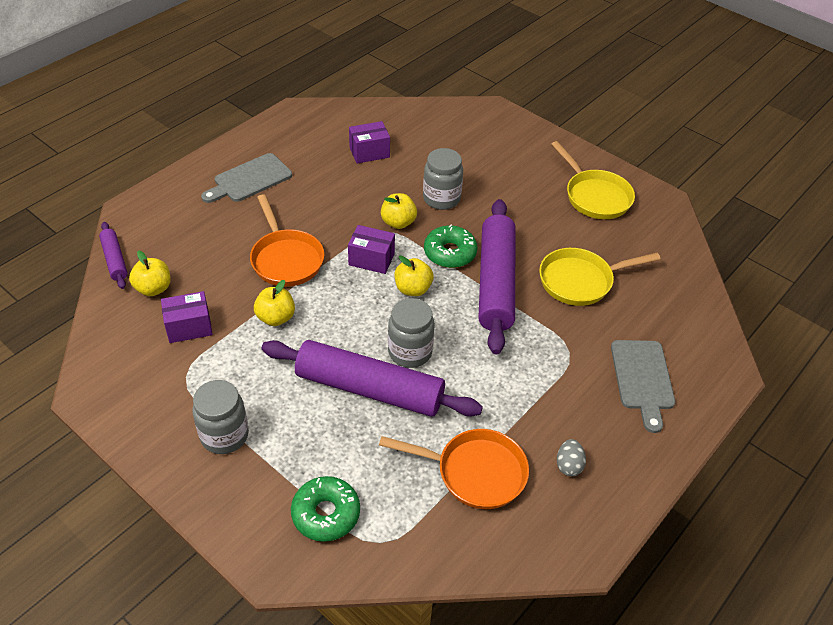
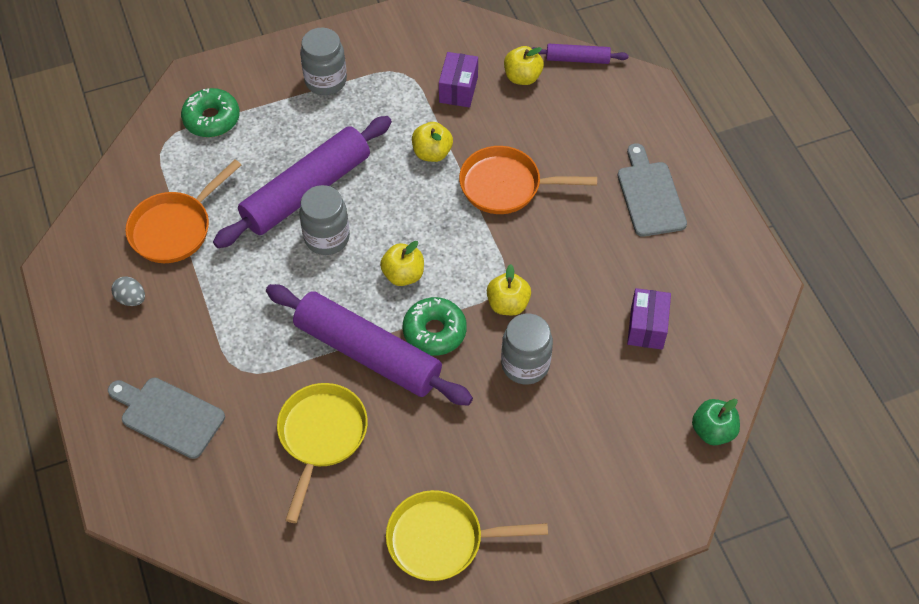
camera: 120 degrees right, 10 degrees up
purple box [348,225,395,274] -> none
none -> green apple [692,399,740,446]

